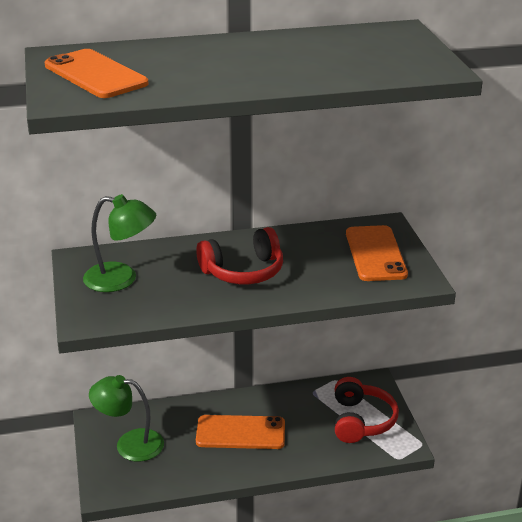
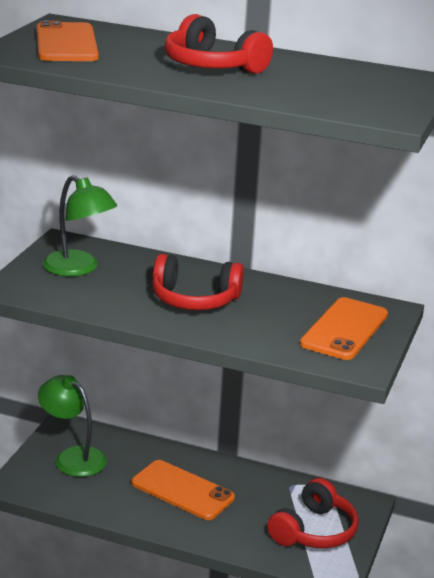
camera: 30 degrees right, 5 degrees down
none -> red headphones [164,14,273,74]

